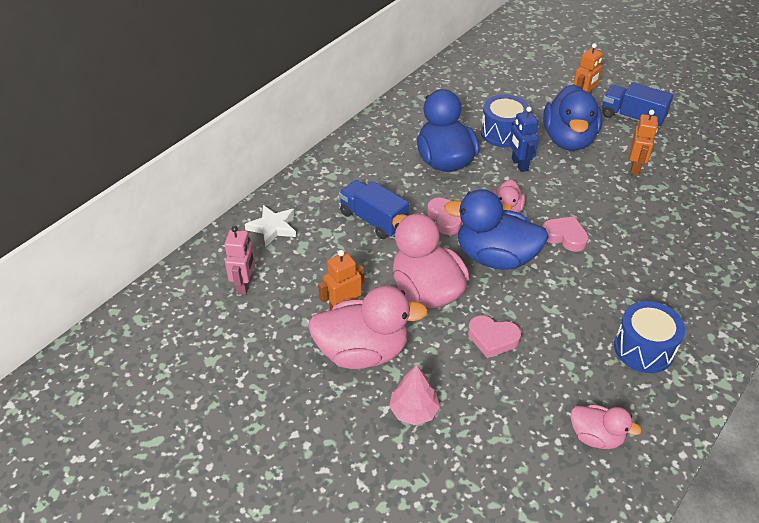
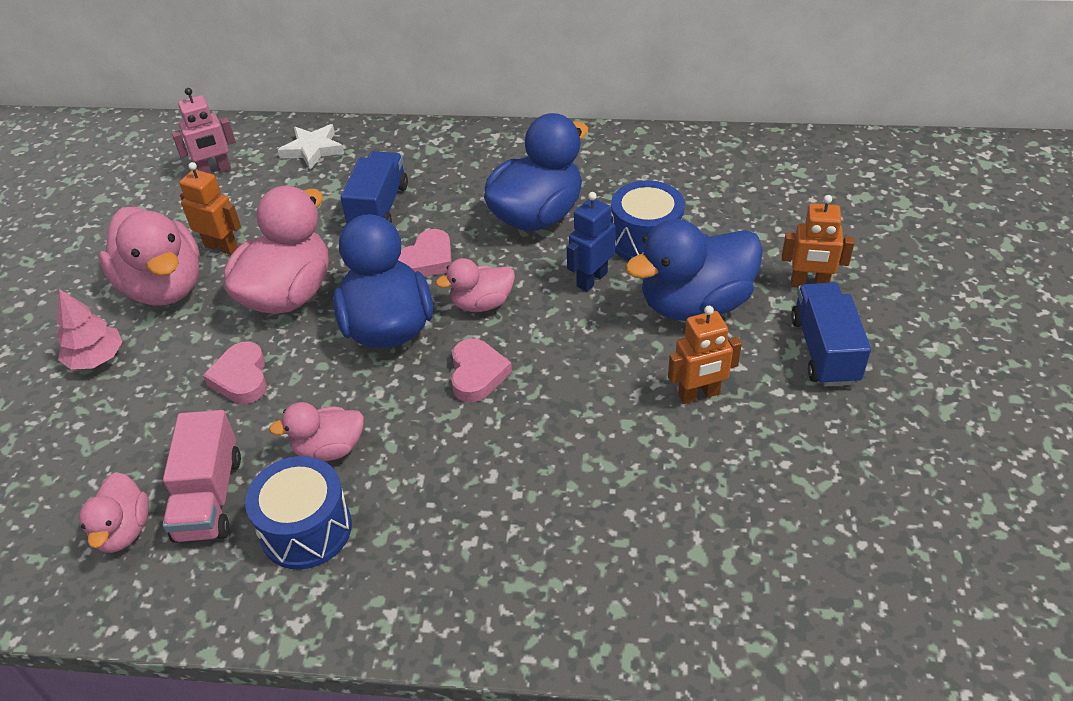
camera: 60 degrees right, 0 degrees up
none -> pink truck [163,410,241,543]
none -> pink duck [269,402,364,461]

